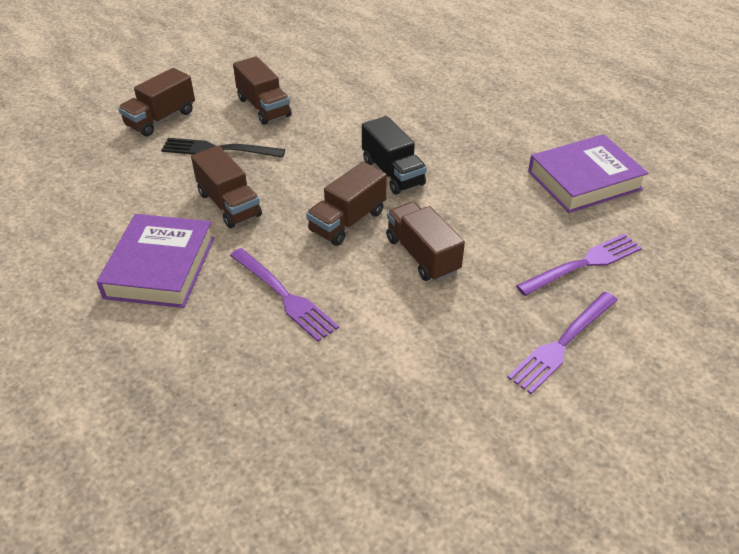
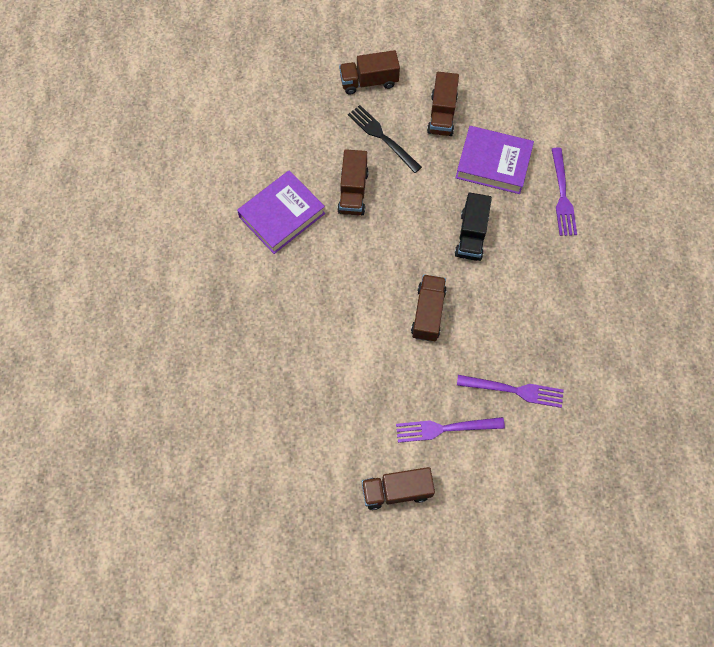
camera: 40 degrees right, 25 degrees up
purple fork [230,248,339,342] -> purple fork moved to [552,148,577,236]
brown truck [306,162,387,246] -> brown truck moved to [362,467,435,510]
purple book [528,134,648,213] -> purple book moved to [455,126,534,194]

